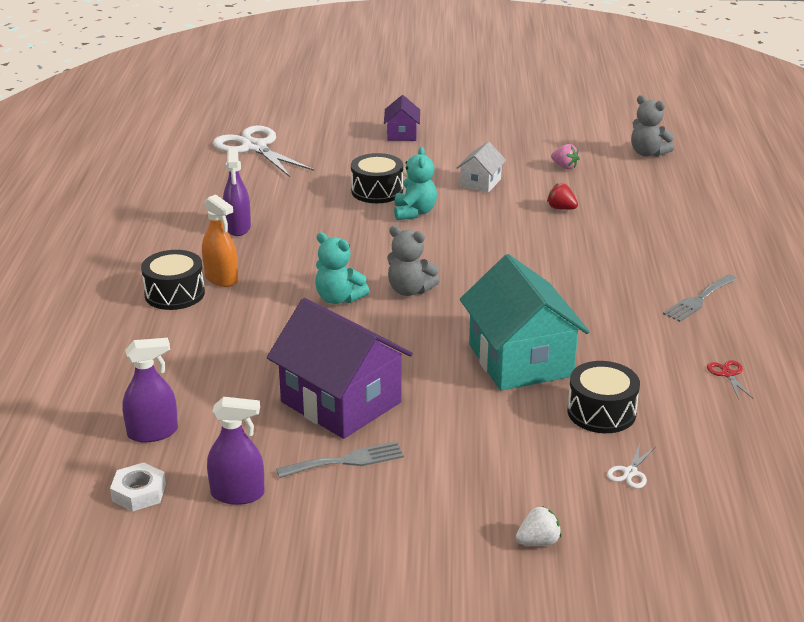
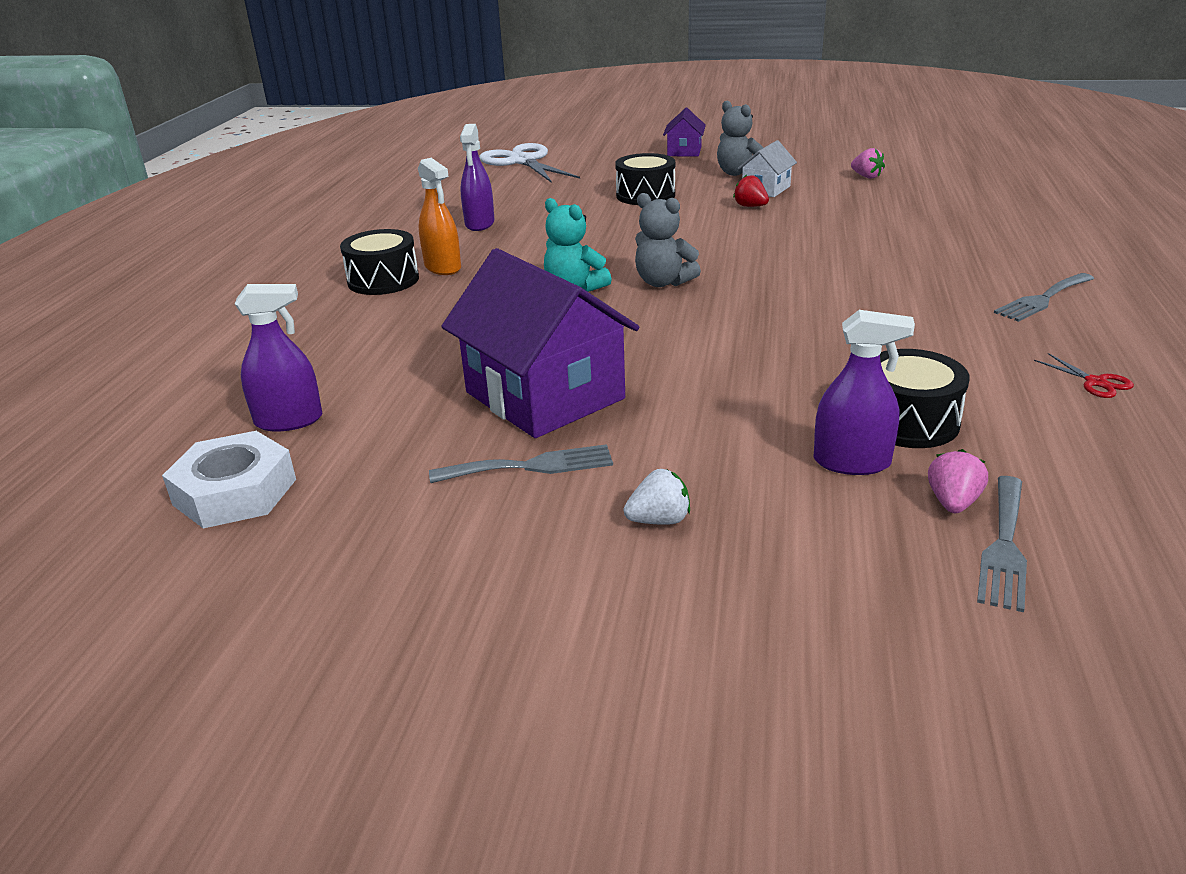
camera: 10 degrees right, 0 degrees up
white nut [110,462,166,511] -> white nut [162,431,296,529], size x1.53
purple spray bottle [207,397,265,505] -> purple spray bottle moved to [814,310,915,475]
turquoise teddy bear [394,147,437,220] -> none
turquoise house [460,254,590,391] -> none
white strawberry [516,506,561,546] -> white strawberry moved to [624,469,690,525]
red strawberry [547,183,578,210] -> red strawberry moved to [733,175,769,207]
white scissors [607,443,656,489] -> pink strawberry [928,449,988,513]
grey teddy bear [631,95,674,157] -> grey teddy bear moved to [717,101,764,176]
red scissors [707,360,754,399] -> red scissors turned 150 degrees clockwise [1034,353,1134,398]
none -> grey fork [977,476,1027,612]

